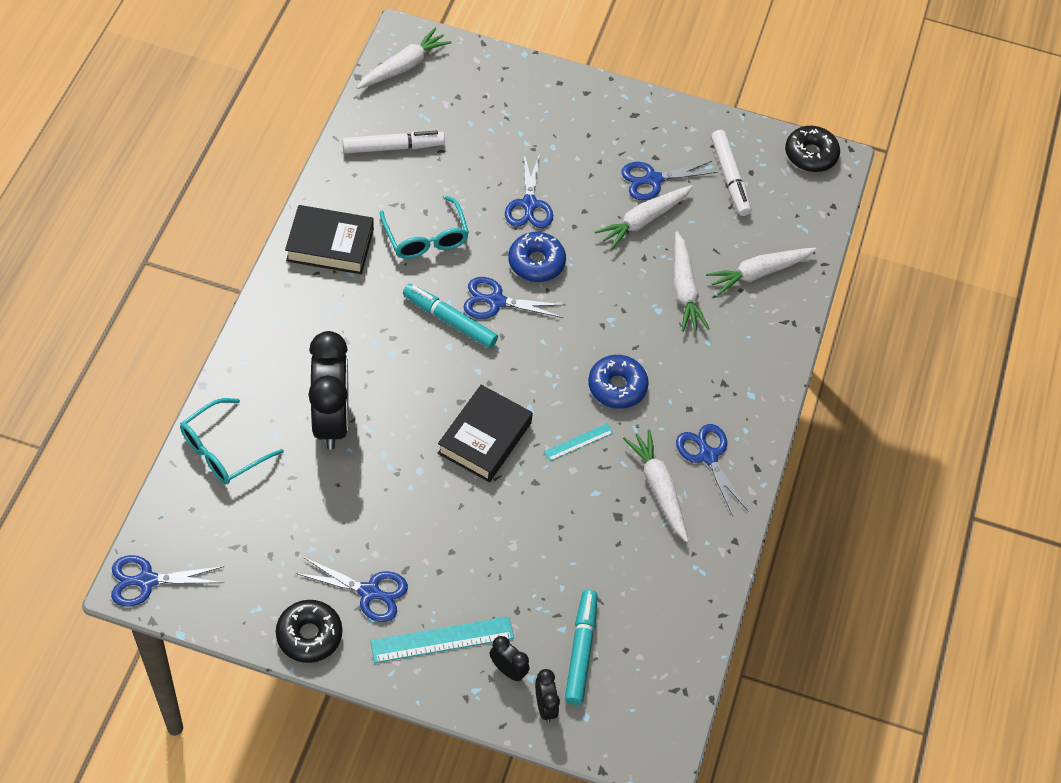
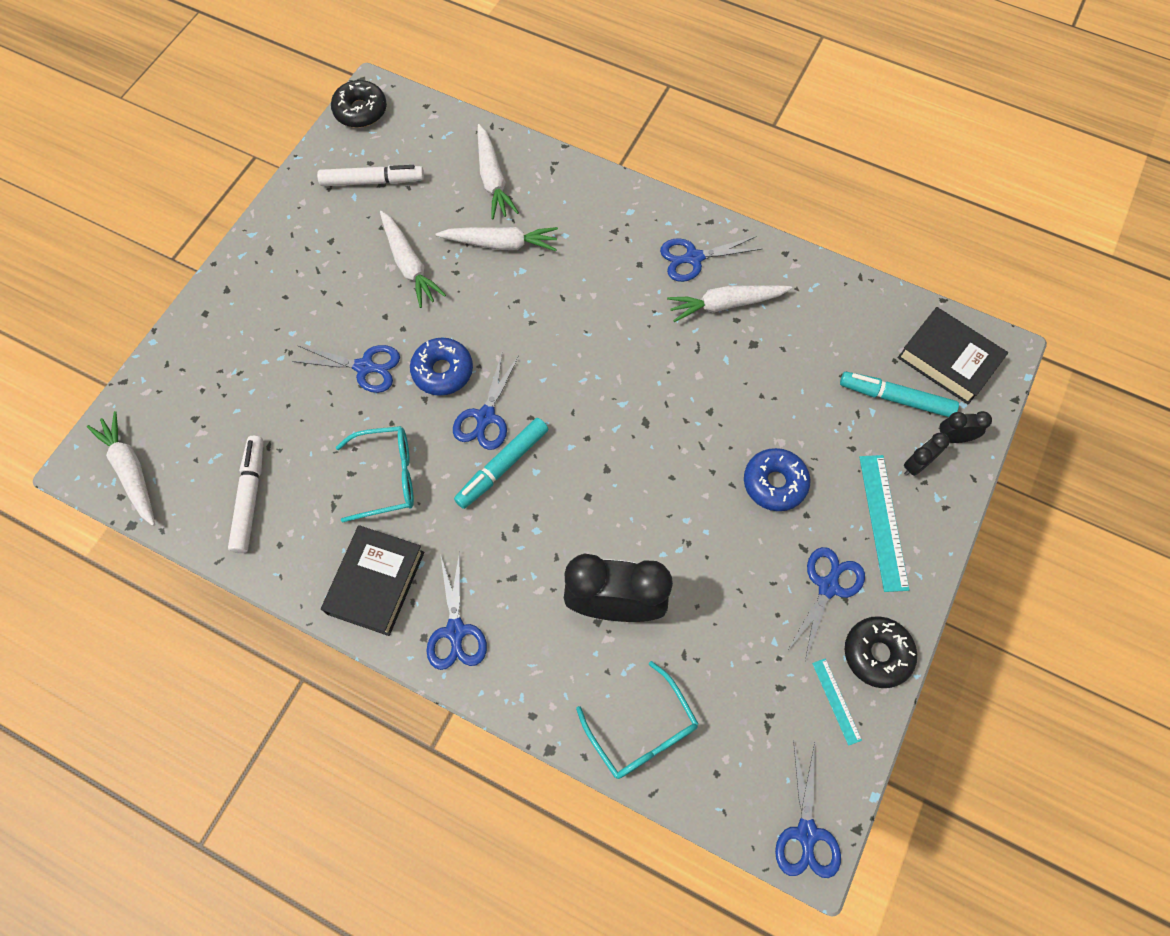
camera: 75 degrees left, 10 degrees up
black book [438,385,533,482] -> black book moved to [898,307,1008,404]
turquoise ruler [544,424,613,461] -> turquoise ruler moved to [812,658,862,746]
blue donut [588,355,649,409] -> blue donut moved to [744,448,811,511]
blue scissors [621,161,718,200] -> blue scissors moved to [426,551,487,670]

